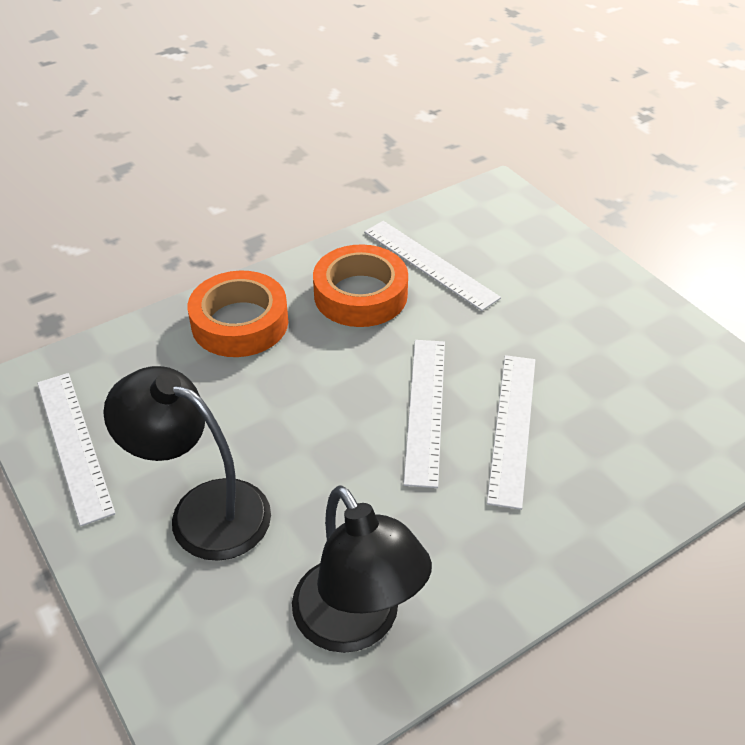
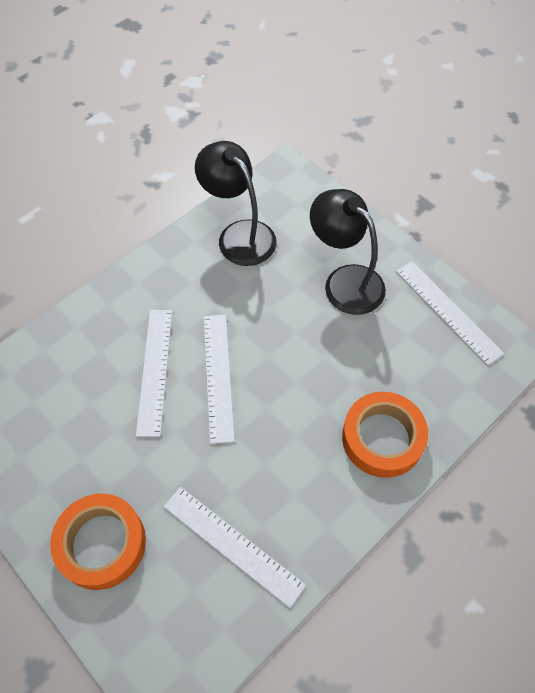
camera: 170 degrees right, 15 degrees up
black lamp [103,366,271,561] -> black lamp turned 150 degrees counterclockwise [310,189,386,315]
orange tape [313,244,408,327] -> orange tape moved to [50,494,146,590]

